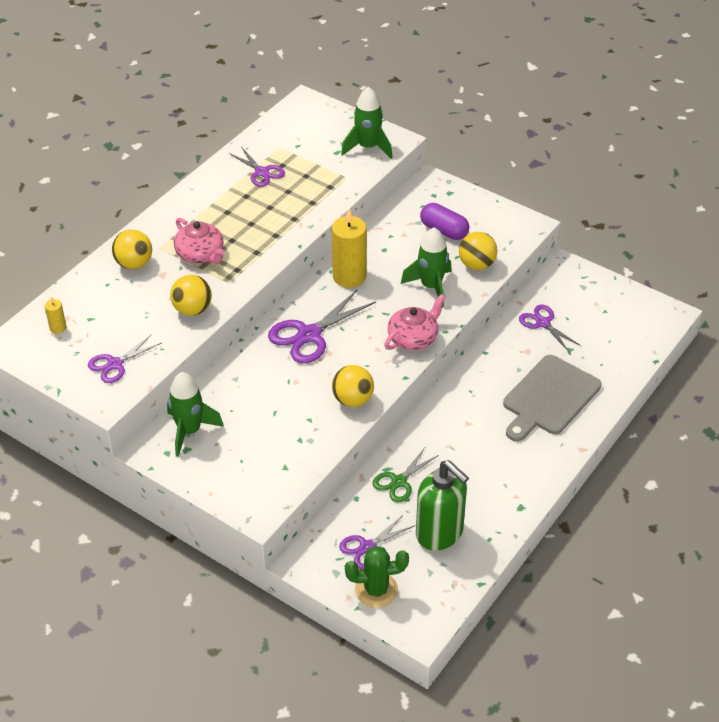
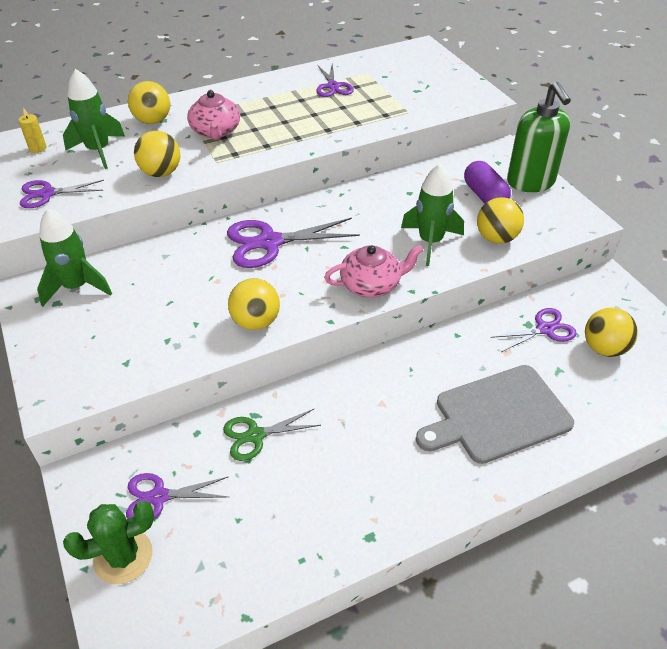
camera: 30 degrees right, 0 degrees up
yellow candle [332,209,367,288] -> none
green rocket [341,86,393,159] -> green rocket moved to [63,69,125,169]
green cactus [345,546,409,608] -> green cactus turned 45 degrees counterclockwise [63,501,154,584]
green soap dispenser [416,460,469,551] -> green soap dispenser moved to [507,82,571,192]
purple scissors [519,305,581,352] -> purple scissors turned 75 degrees clockwise [491,308,577,352]
none -> yellow ball [585,308,638,357]

